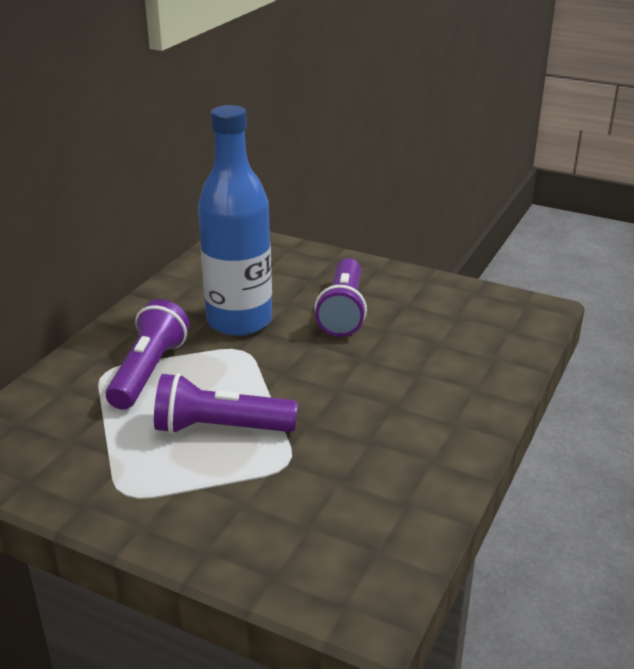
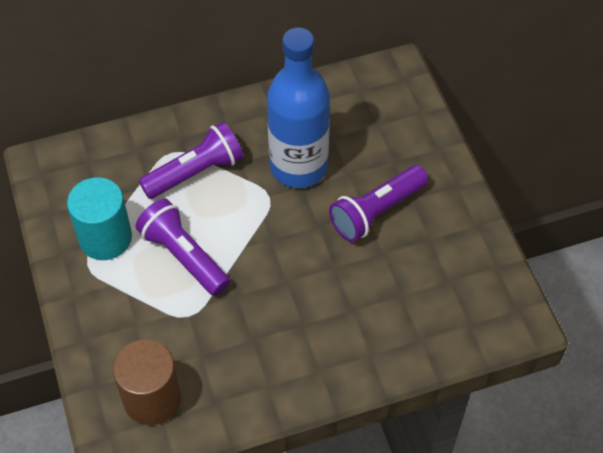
camera: 45 degrees right, 25 degrees up
none -> turquoise cylinder [67,177,132,260]
none -> brown cylinder [113,340,181,425]

